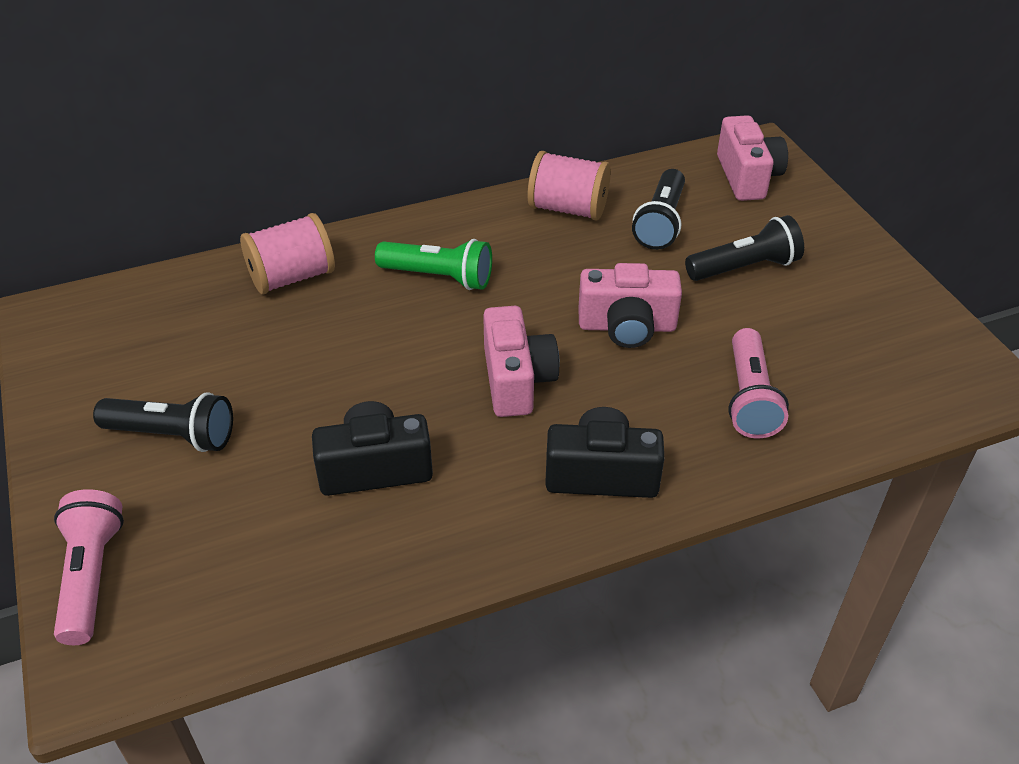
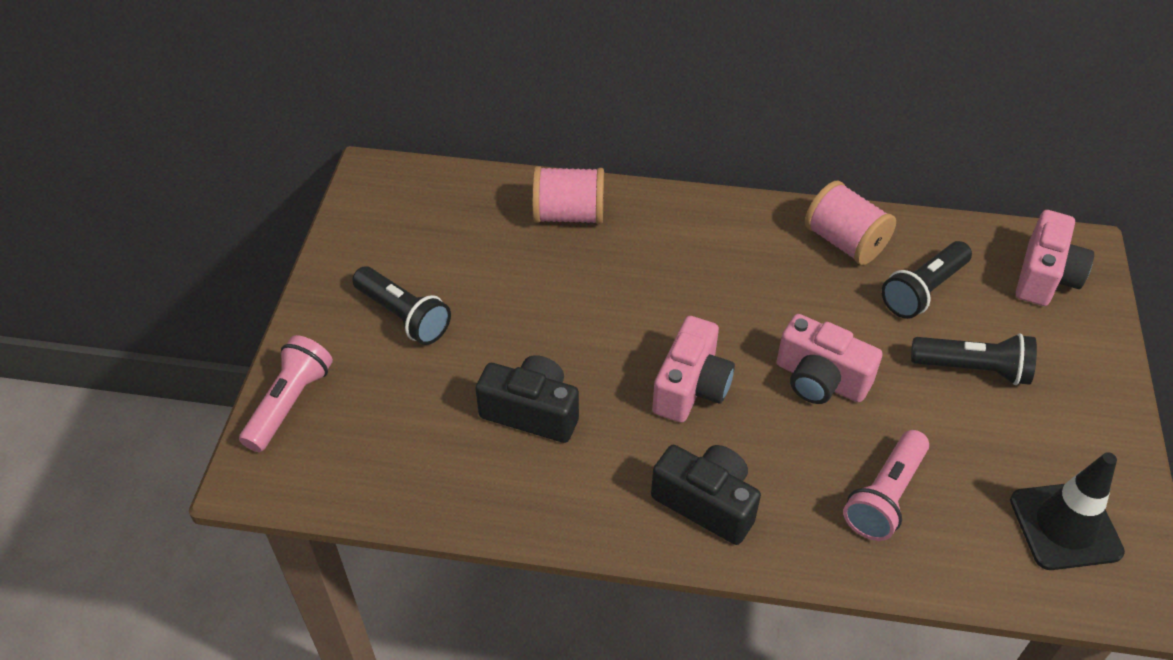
camera: 30 degrees right, 5 degrees up
green flashlight [375,239,492,290] -> none
none -> black traffic cone [1010,452,1125,570]

